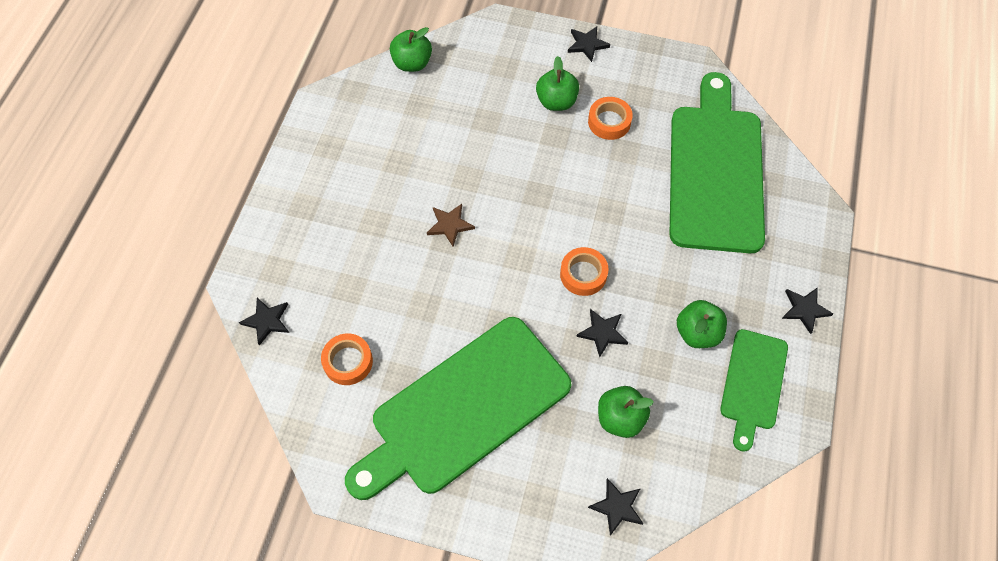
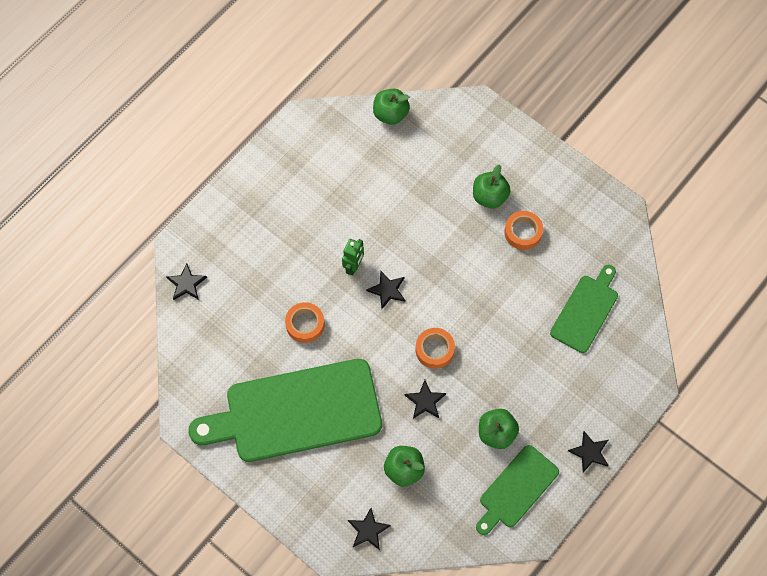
camera: 25 degrees right, 5 degrees up
orange tape [321,334,373,385] -> orange tape moved to [285,302,325,343]
brown star [427,204,475,247] -> green robot [342,239,364,275]
black star [568,26,610,62] -> black star moved to [366,271,405,309]
green cutting board [669,72,765,253] -> green cutting board [550,265,618,353], size x0.53

